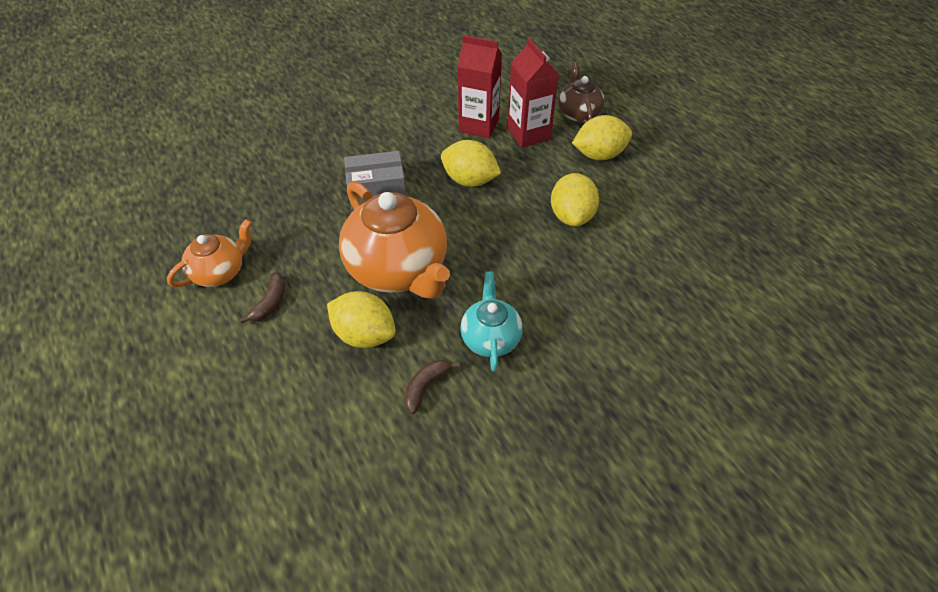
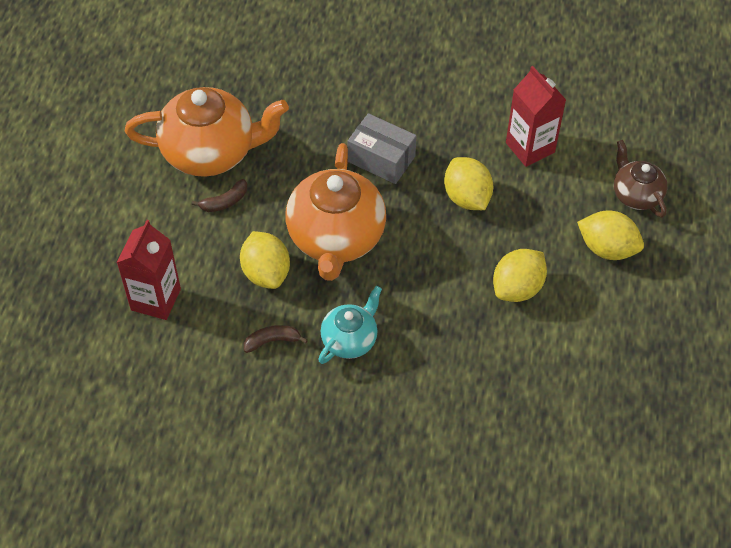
camera: 40 degrees right, 5 degrees up
orange teapot [167,219,252,287] -> orange teapot [125,87,289,177], size x1.85
red carton [507,38,559,148] -> red carton moved to [117,220,181,320]
brown teapot [558,62,605,124] -> brown teapot turned 60 degrees counterclockwise [614,140,667,218]

